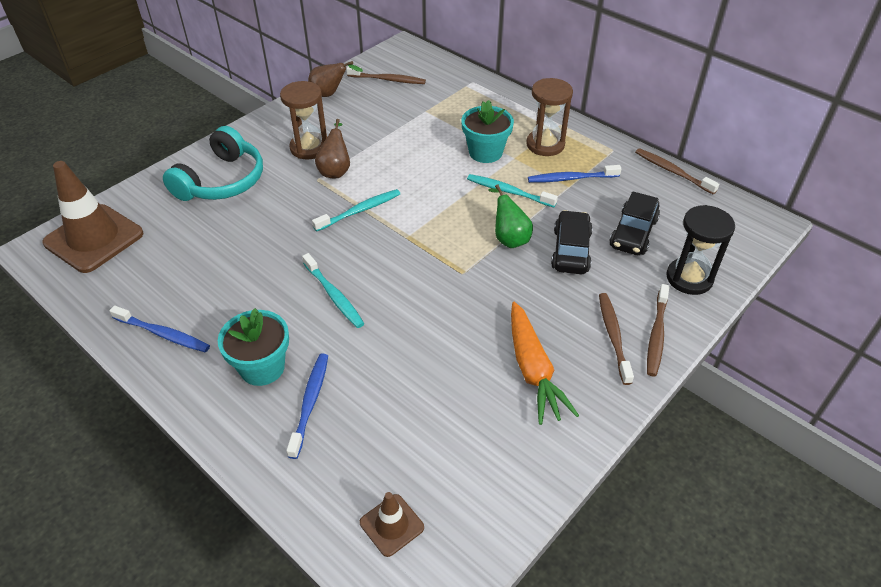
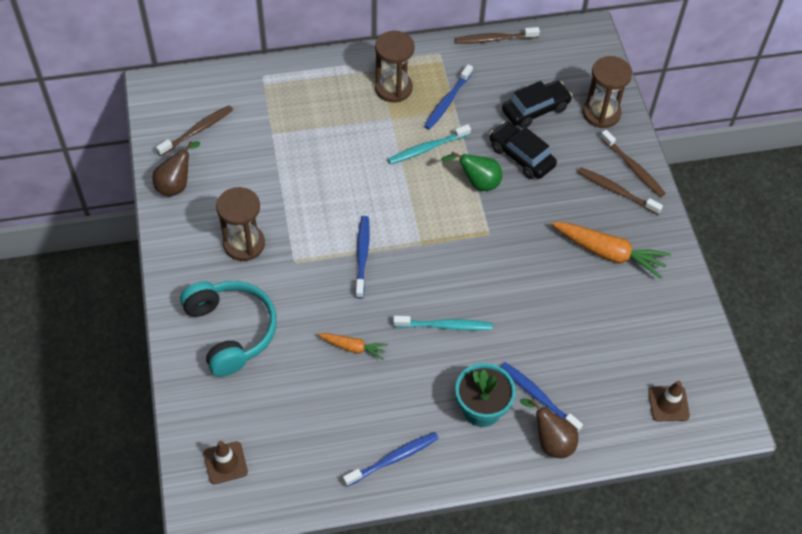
camera: 55 degrees left, 10 degrees up
brown traffic cone [42,161,143,273] -> brown traffic cone [204,441,248,484], size x0.49
turquoise toothbrush [312,189,400,232] -> blue toothbrush [355,216,370,299]
brown pear [315,119,350,178] -> brown pear moved to [520,398,578,458]
turquoise flower pot [461,100,514,163] -> none
black car [609,191,660,255] -> black car turned 90 degrees counterclockwise [502,80,572,128]
black hourglass [667,205,735,295] -> brown hourglass [583,56,632,128]
none -> orange carrot [317,333,388,360]

